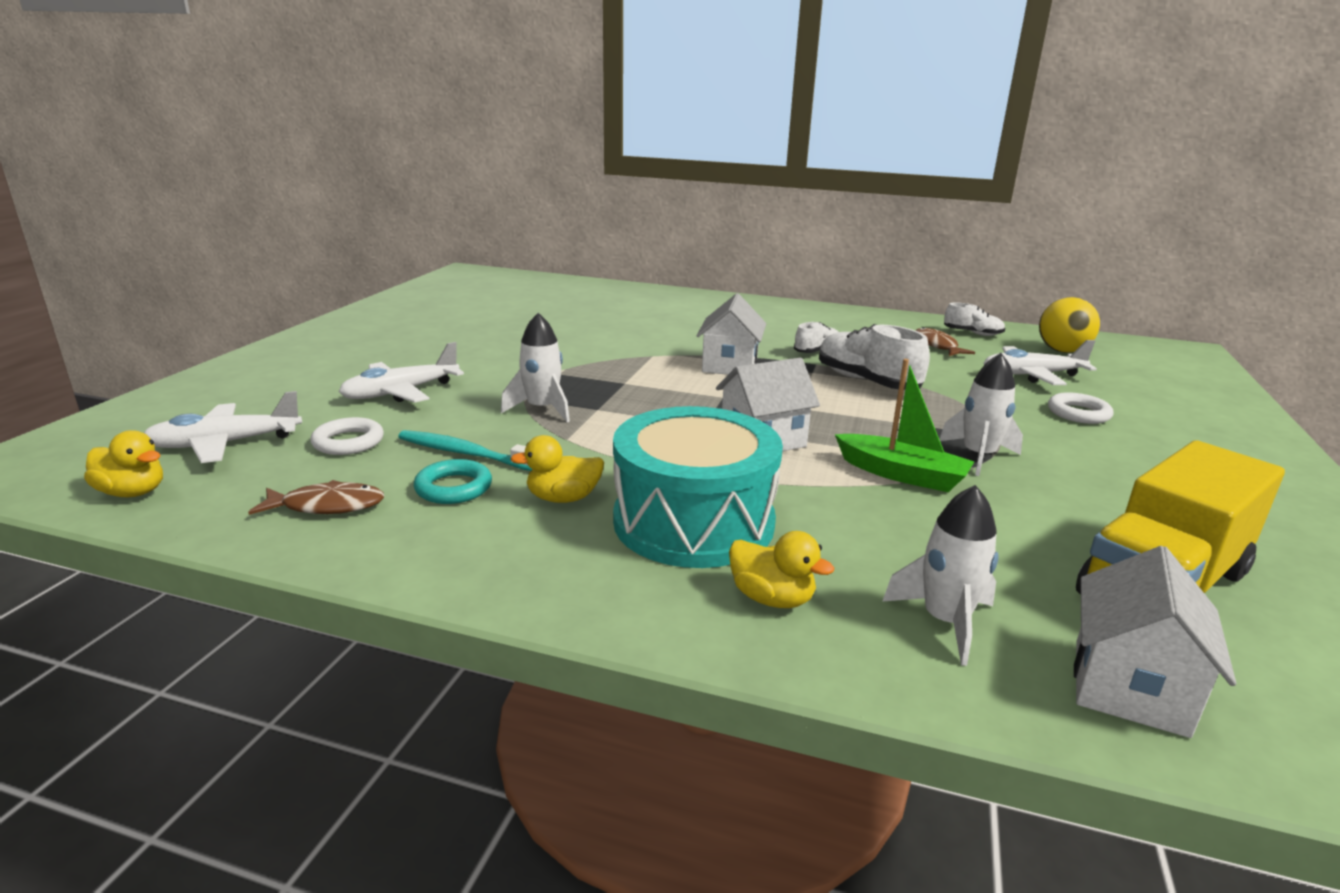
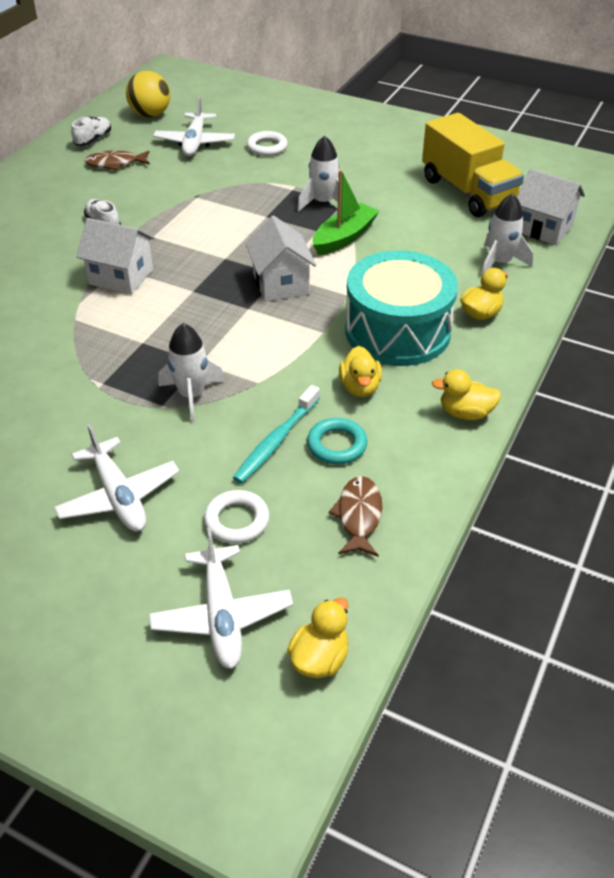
camera: 80 degrees left, 20 degrees up
white shoe [819,324,930,390] -> none
none -> yellow duck [432,369,501,420]

